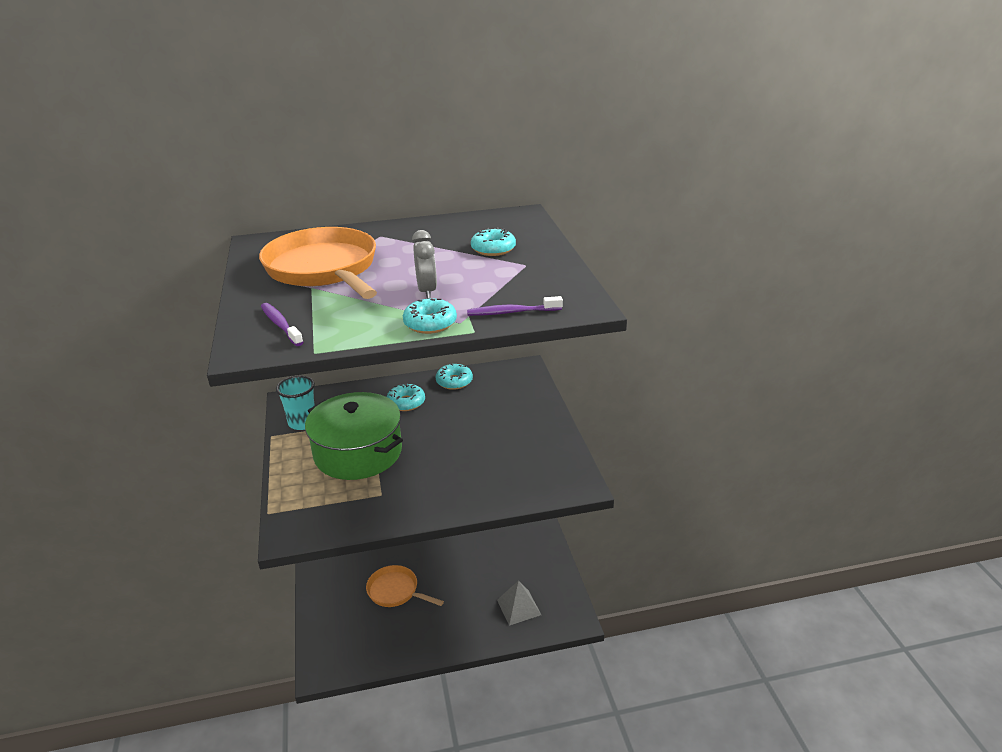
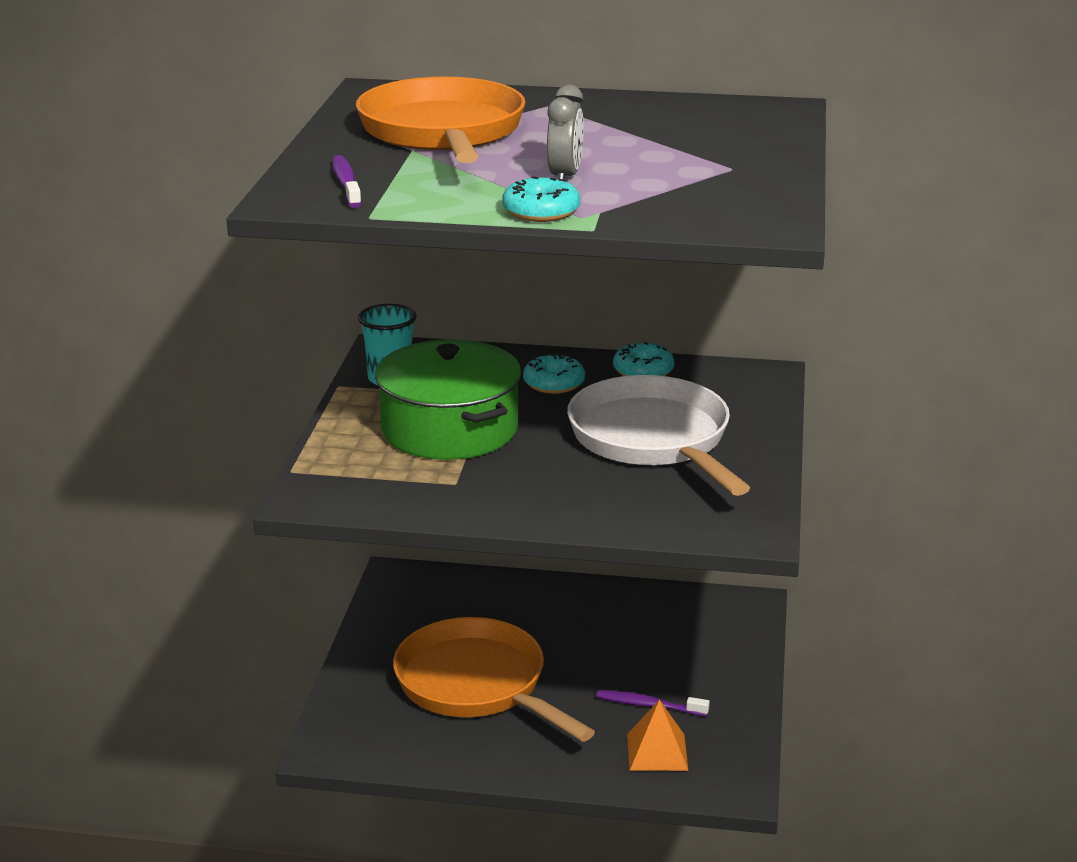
camera: 20 degrees right, 5 degrees down
orange pan [366,565,444,607] -> orange pan [393,617,595,742], size x1.81
purple toothbrush [467,296,563,316] -> purple toothbrush moved to [596,690,710,716]
turquoise donut [471,228,516,256] -> none
grey pyramid [497,581,541,626] -> orange pyramid [627,699,688,771]
none -> white pan [567,375,750,496]

